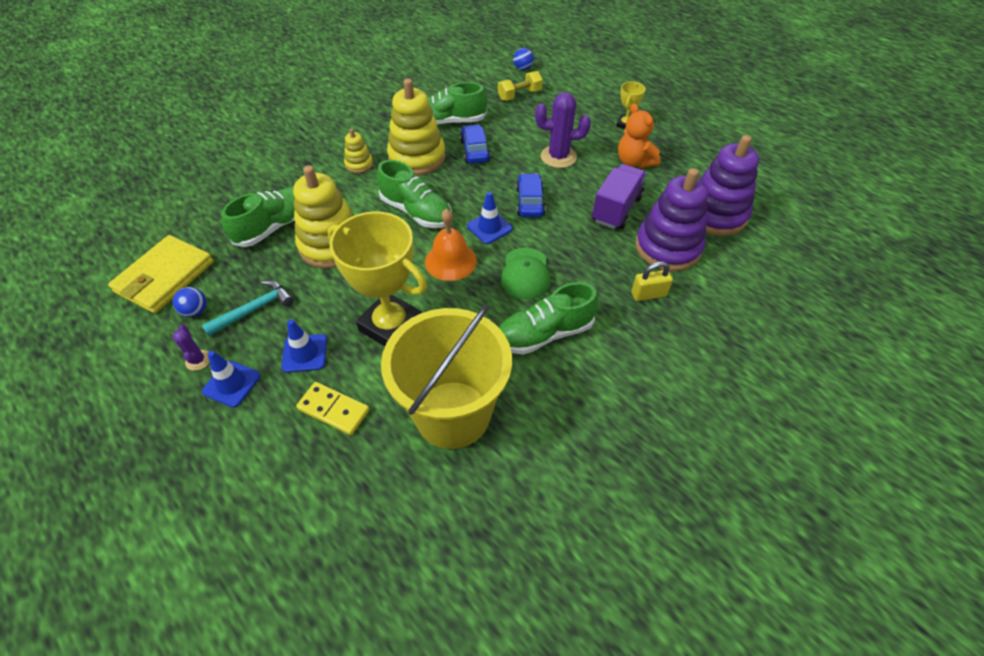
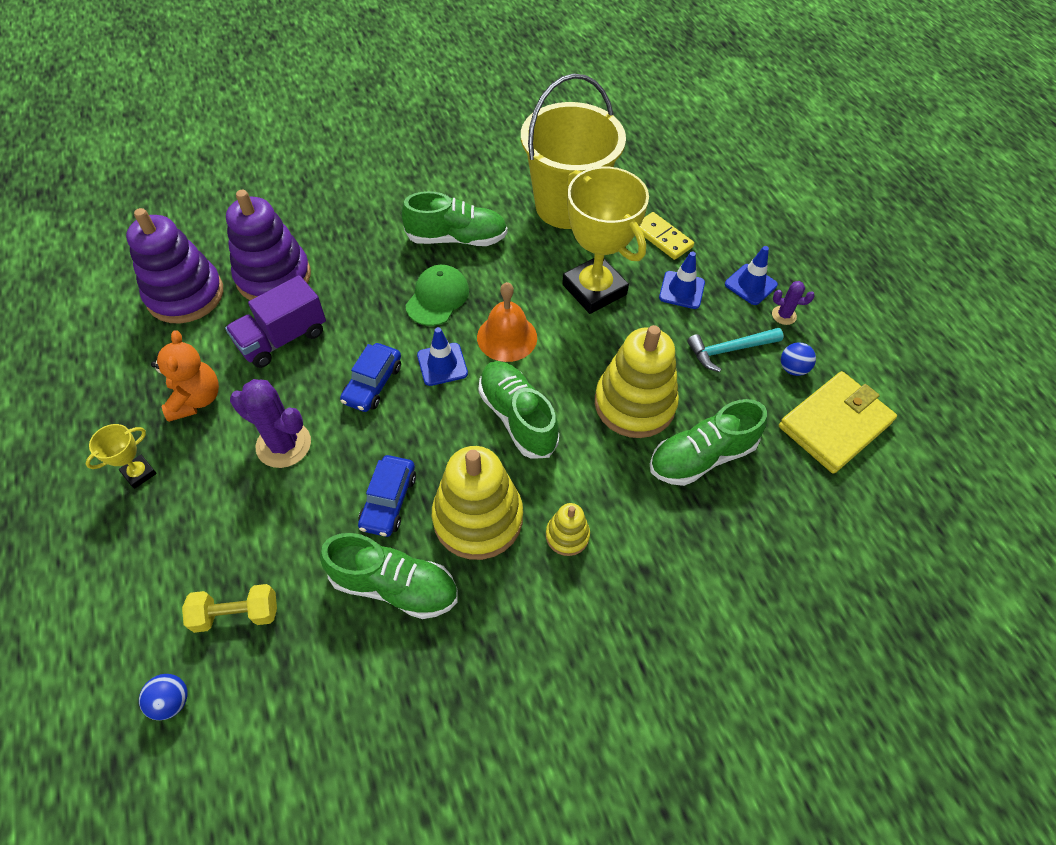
camera: 160 degrees left, 5 degrees up
purple cactus [173,325,210,371] -> purple cactus turned 75 degrees counterclockwise [772,281,815,325]
yellow padlock [631,261,673,301] -> none

